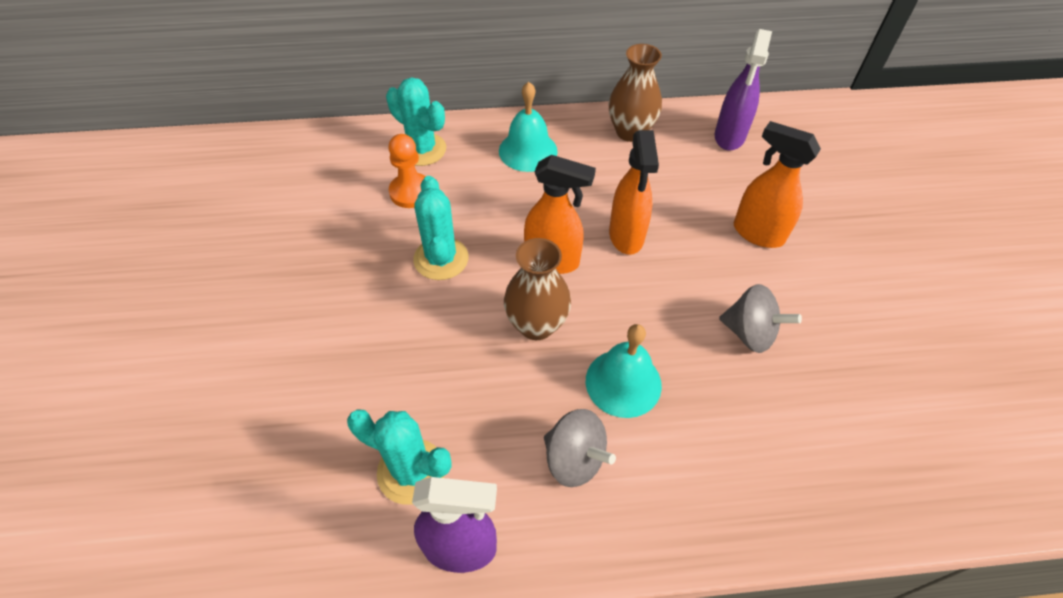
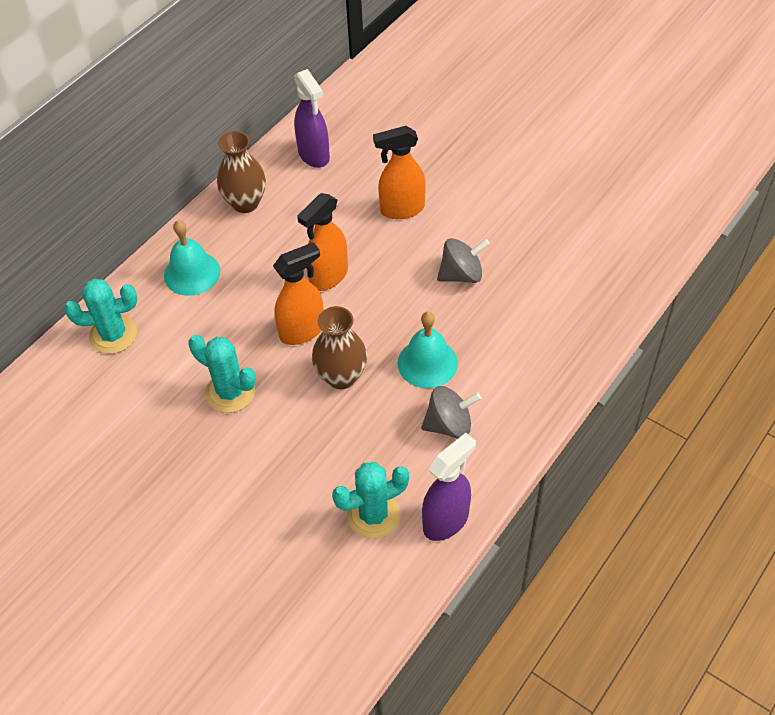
camera: 45 degrees left, 0 degrees up
orange pawn [388,134,426,208] -> none
orange spray bottle [609,130,659,255] -> orange spray bottle turned 90 degrees clockwise [297,193,348,291]

